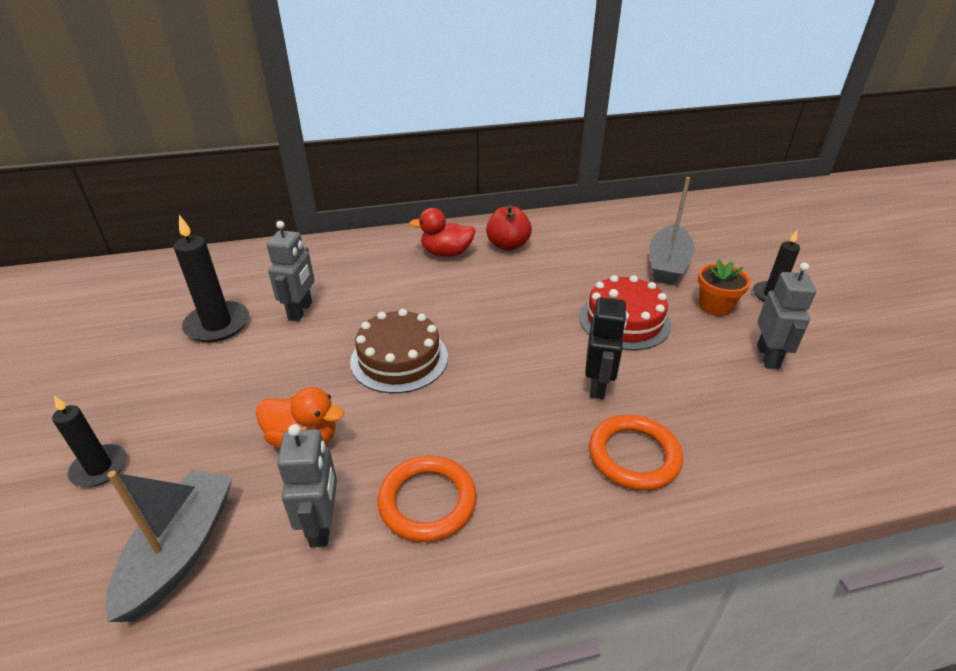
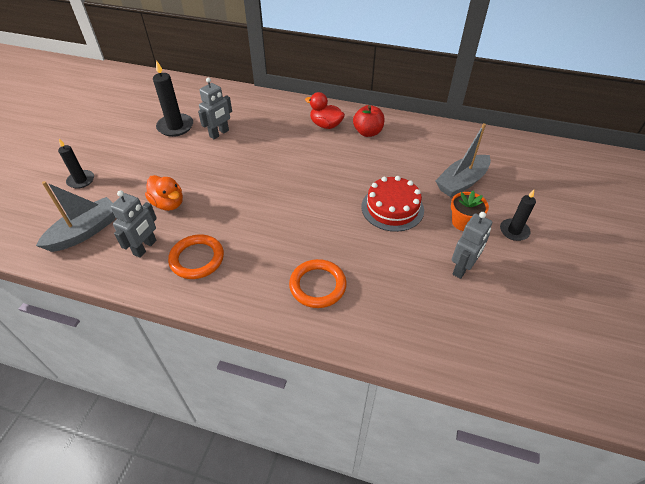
camera: 30 degrees right, 10 degrees up
brown cake [350,309,448,393] -> none
black robot [585,289,627,399] -> none

